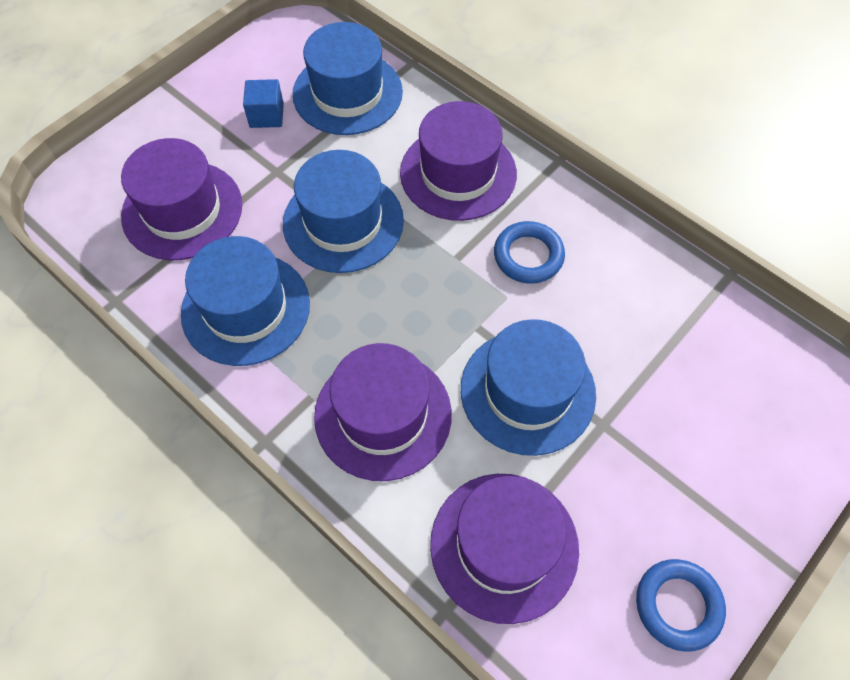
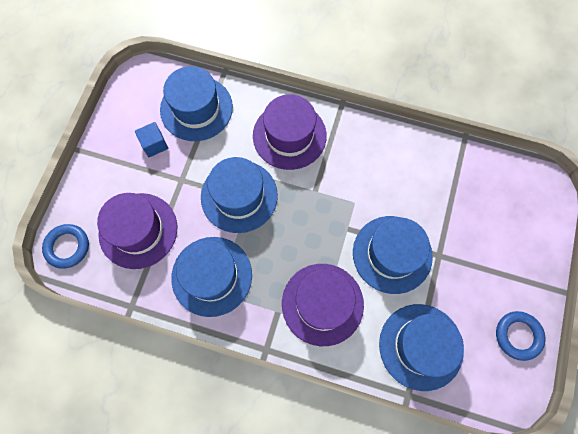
camera: 25 degrees left, 10 degrees up
purple hat [430,474,579,624] -> blue hat [379,304,464,391]
blue ring [494,221,565,284] -> blue ring moved to [42,224,89,269]

